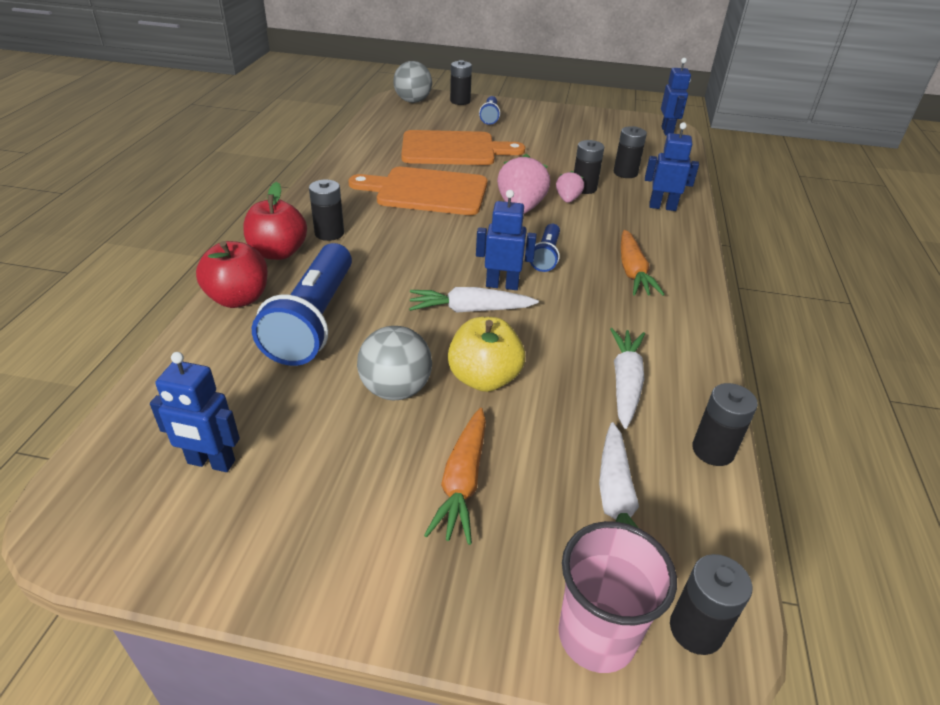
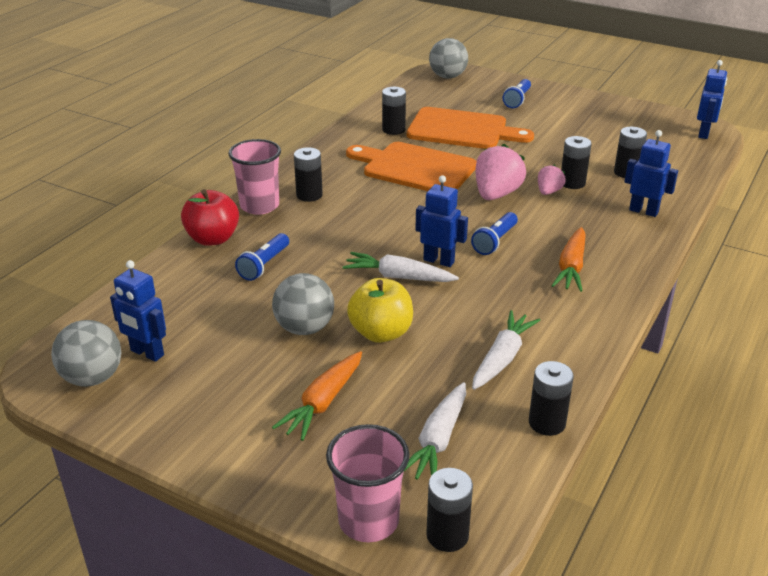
camera: 20 degrees right, 5 degrees down
red apple [243,182,307,260] -> pink cup [228,139,281,215]
blue flashlight [252,243,352,366] -> blue flashlight [235,233,289,281], size x0.51
black battery [450,60,472,105] -> black battery moved to [382,87,406,135]
none -> grey ball [51,320,121,387]

